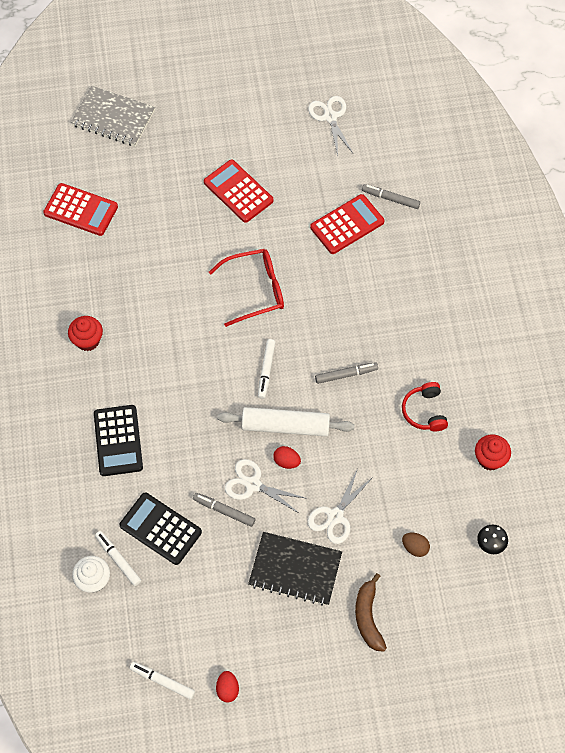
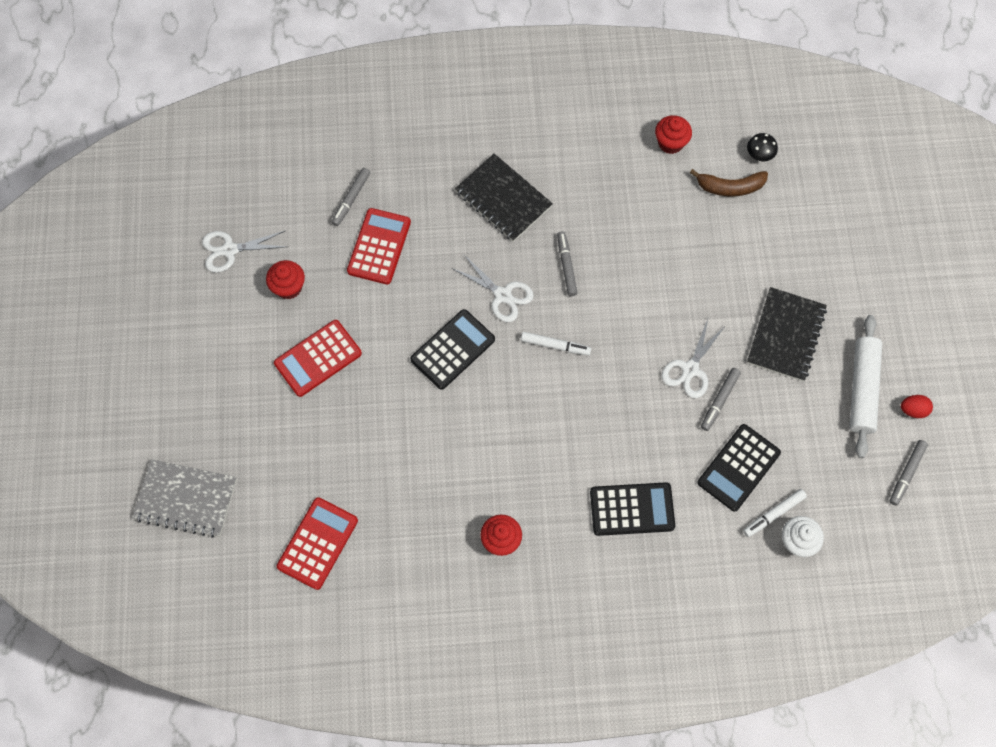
camera: 85 degrees left, 5 degrees up
grey notebook [71,86,155,146] -> grey notebook turned 75 degrees clockwise [132,459,237,538]
white marker [130,662,195,700] -> grey marker [890,440,928,506]
red glasses [209,249,284,327] -> black calculator [410,309,495,390]
white rolling pin [217,407,355,437] -> white rolling pin moved to [849,315,882,458]
red egg [273,446,301,469] -> none
white scissors [307,470,373,544] -> white scissors moved to [452,255,534,322]
red calculator [310,194,384,254] -> red calculator turned 45 degrees clockwise [347,208,411,284]
brown banana [355,573,387,652] -> brown banana moved to [690,169,768,196]
red headphones [402,382,448,432] -> none
brown egg [402,533,430,557] -> none
none -> red cupcake [266,260,305,299]
none -> black notebook [455,154,553,242]

